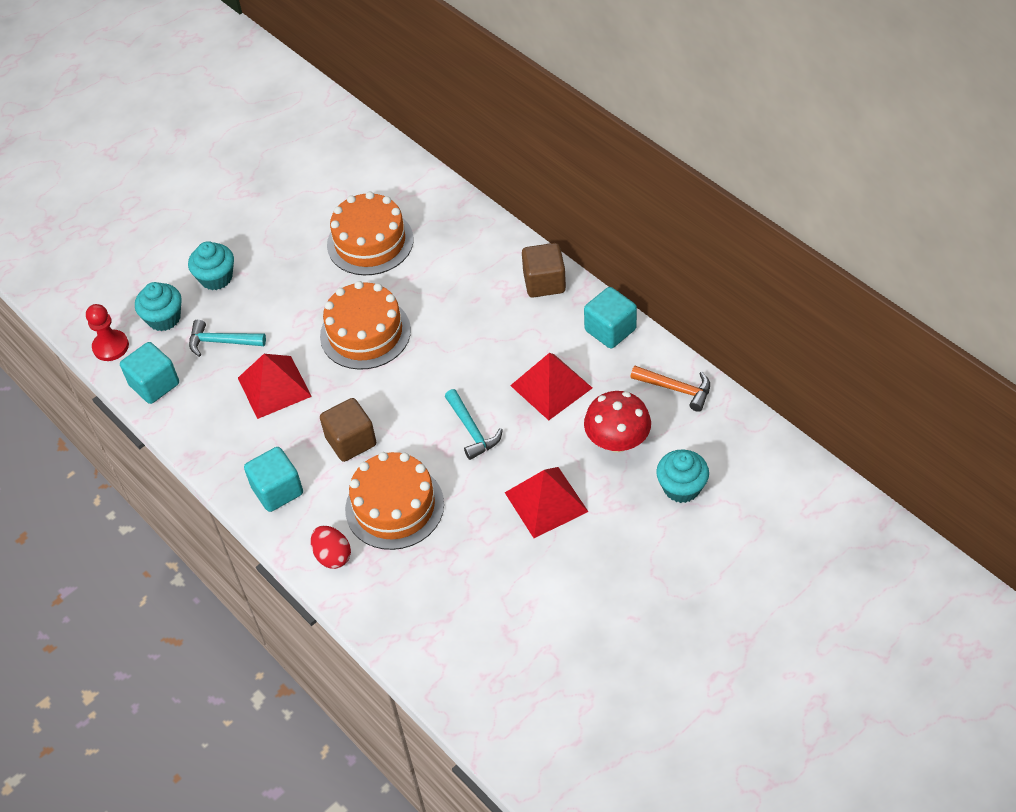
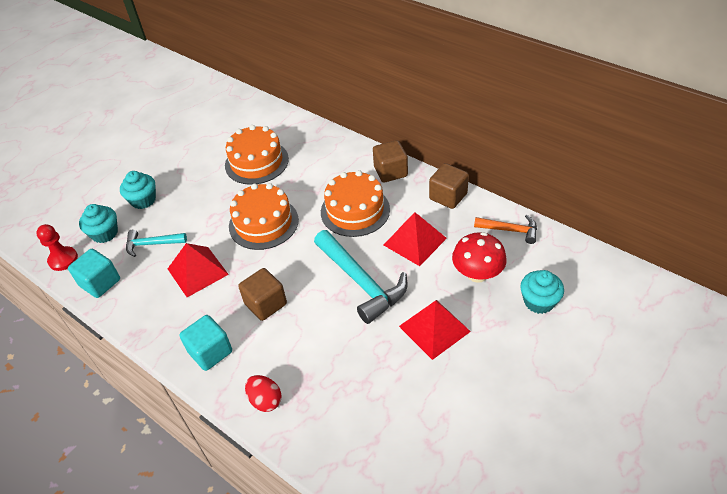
camera: 10 degrees left, 5 degrees down
orange cake [345,452,444,550] -> orange cake moved to [321,170,390,237]
turquoise hammer [445,389,503,460] -> turquoise hammer [314,230,407,324], size x1.81
turquoise cube [584,287,637,348] -> brown cube [429,163,469,209]

